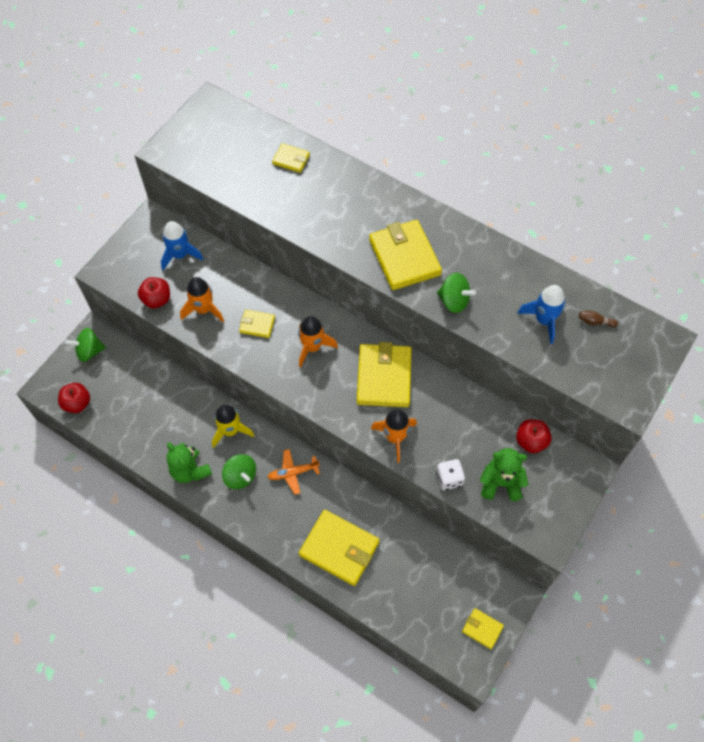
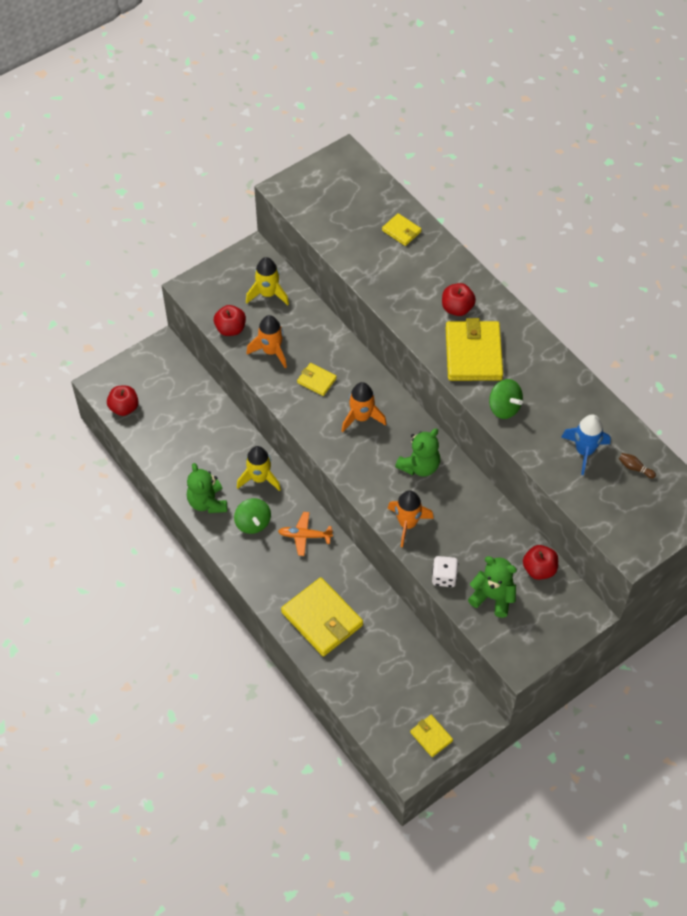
camera: 20 degrees right, 5 degrees down
green spinning top [65,328,106,362] -> none
blue rocket [161,221,204,270] -> yellow rocket [246,257,289,305]
yellow wallet [357,342,412,407] -> green teddy bear [395,428,440,477]
none -> red apple [442,283,476,316]

